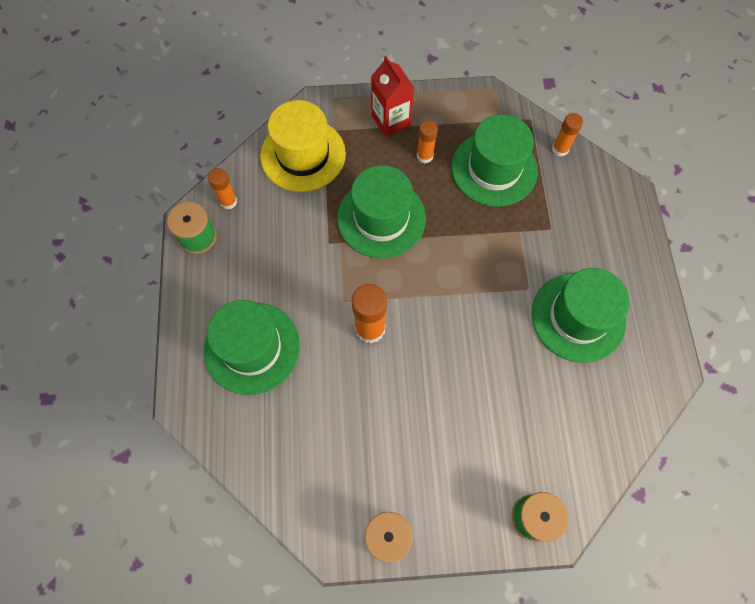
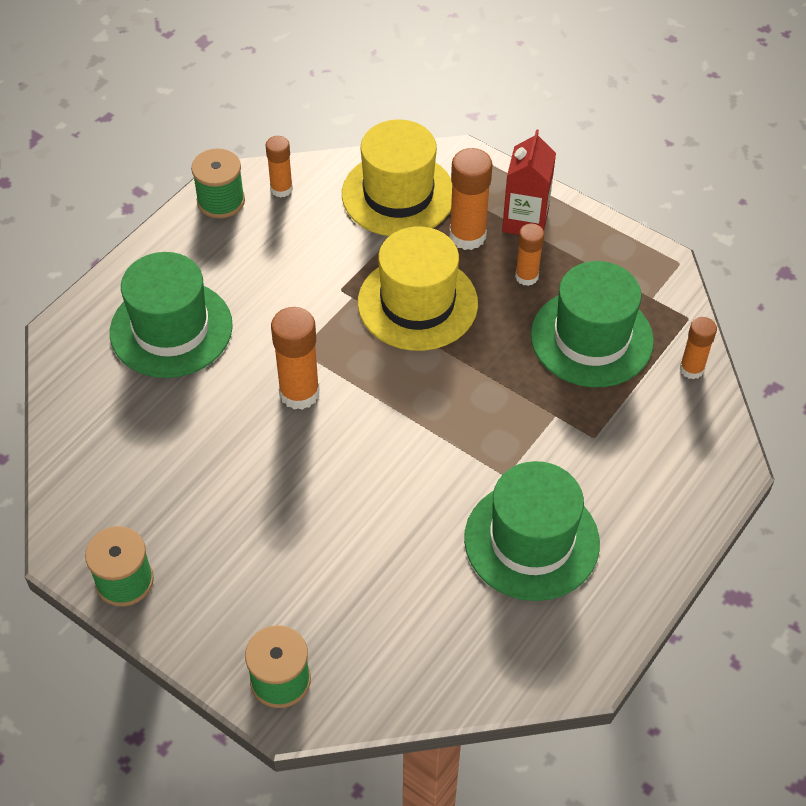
camera: 40 degrees right, 15 degrees down
green hat [337,165,426,258] -> yellow hat [358,227,478,351]
none -> orange glue stick [449,148,492,250]

